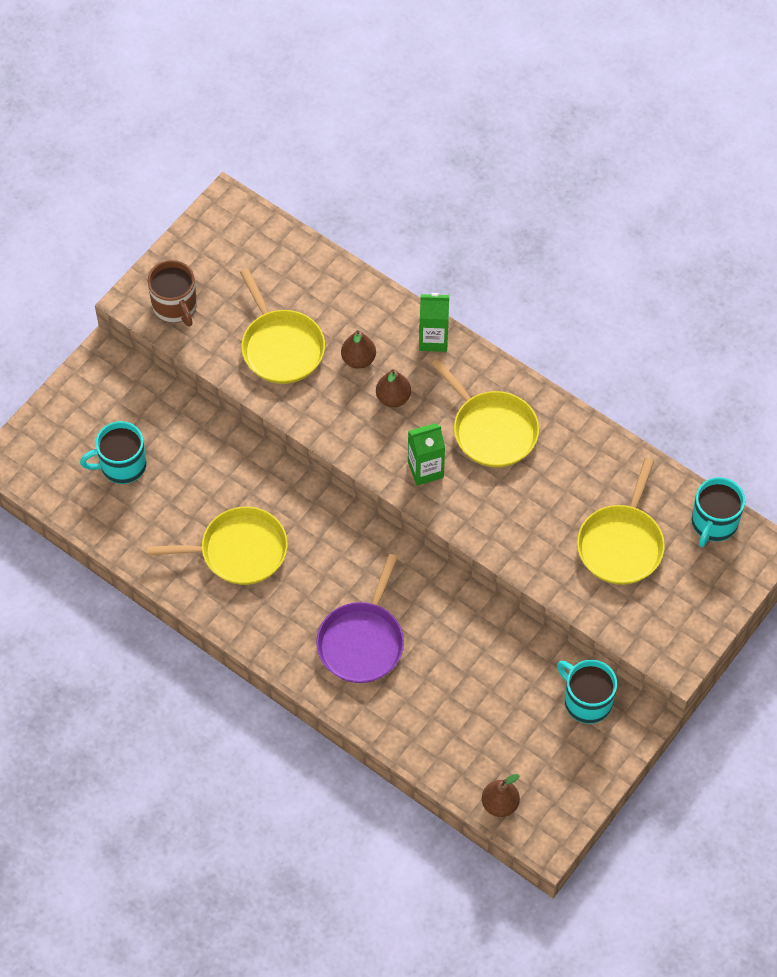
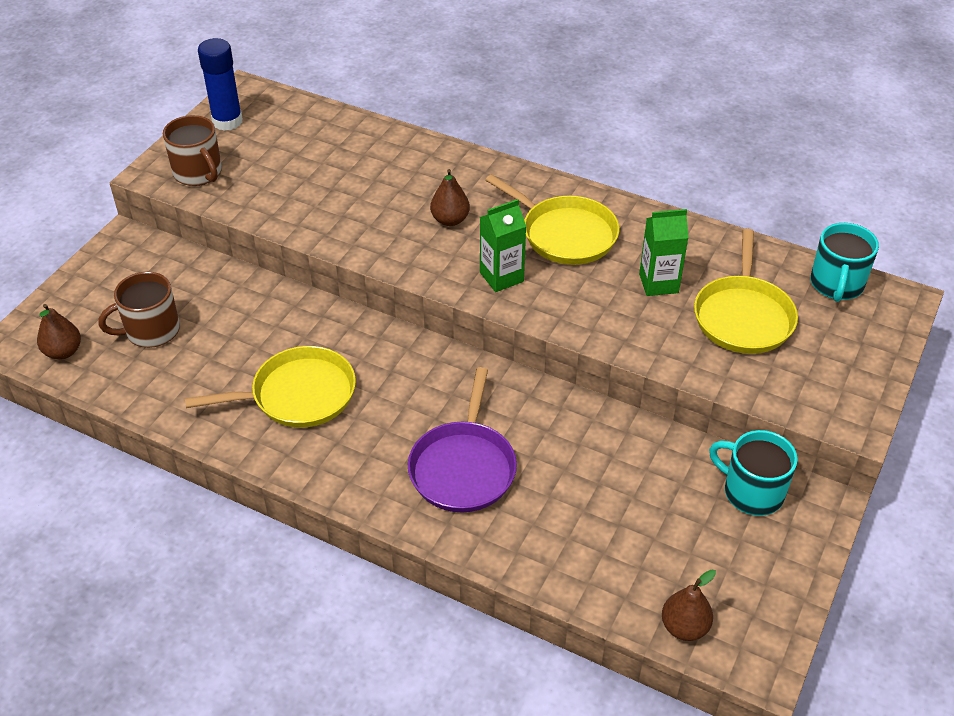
camera: 10 degrees left, 15 degrees down
turquoise mug [80,421,147,484] -> brown mug [99,272,180,348]
yellow pan [240,269,325,384] -> none
brown pear [341,330,376,369] -> brown pear moved to [37,304,81,360]
green carton [419,293,449,352] -> green carton moved to [639,209,689,296]
none -> blue glue stick [198,38,243,131]

